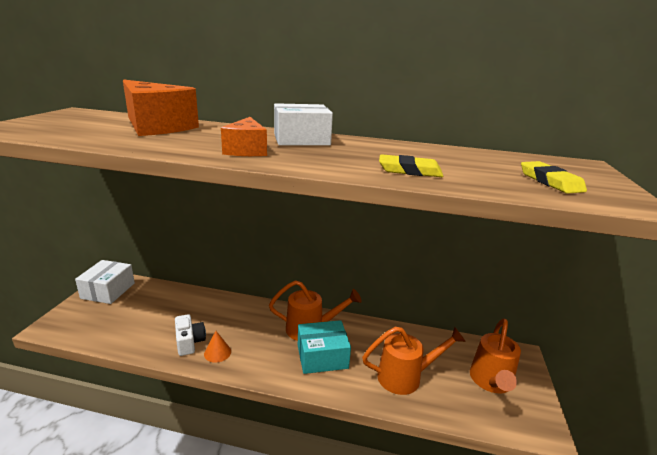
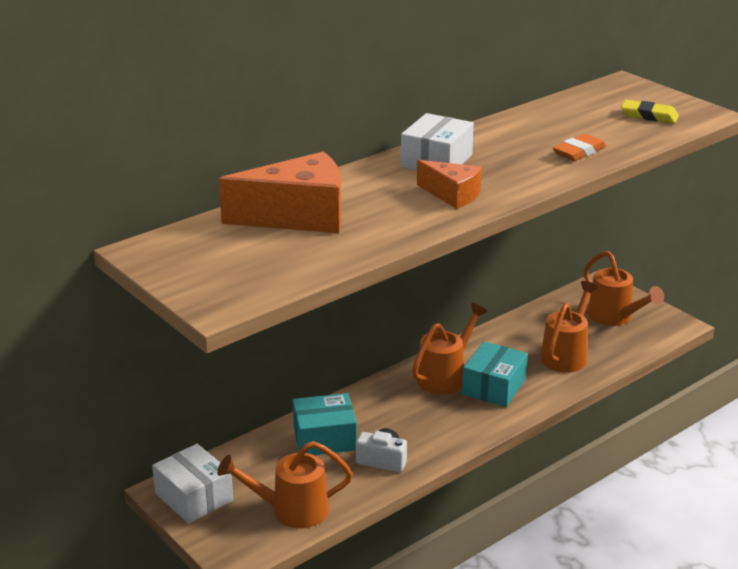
camera: 50 degrees left, 5 degrees up
orange cone [204,331,231,363] -> none
yellow eraser [379,154,443,177] -> orange eraser [553,134,606,161]
none -> orange watering can [217,441,353,528]
none -> turquoise box [293,393,357,455]

